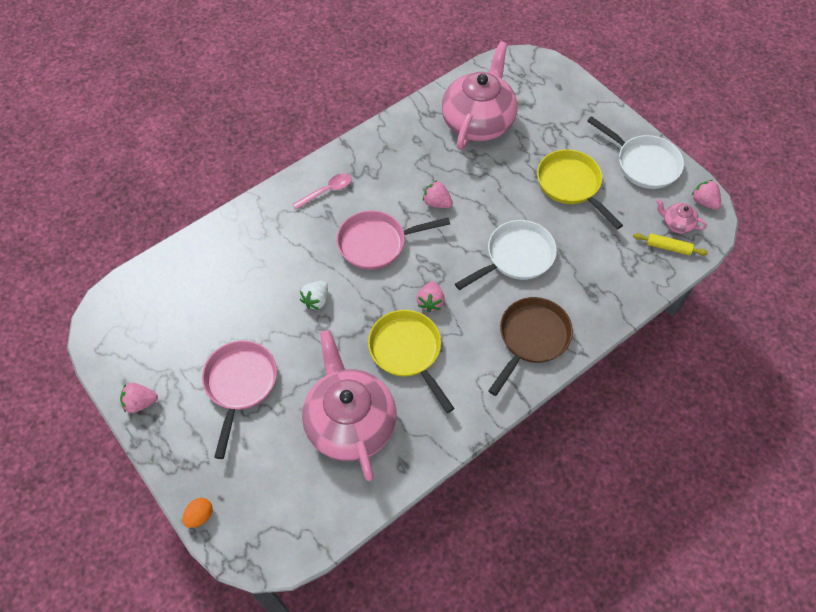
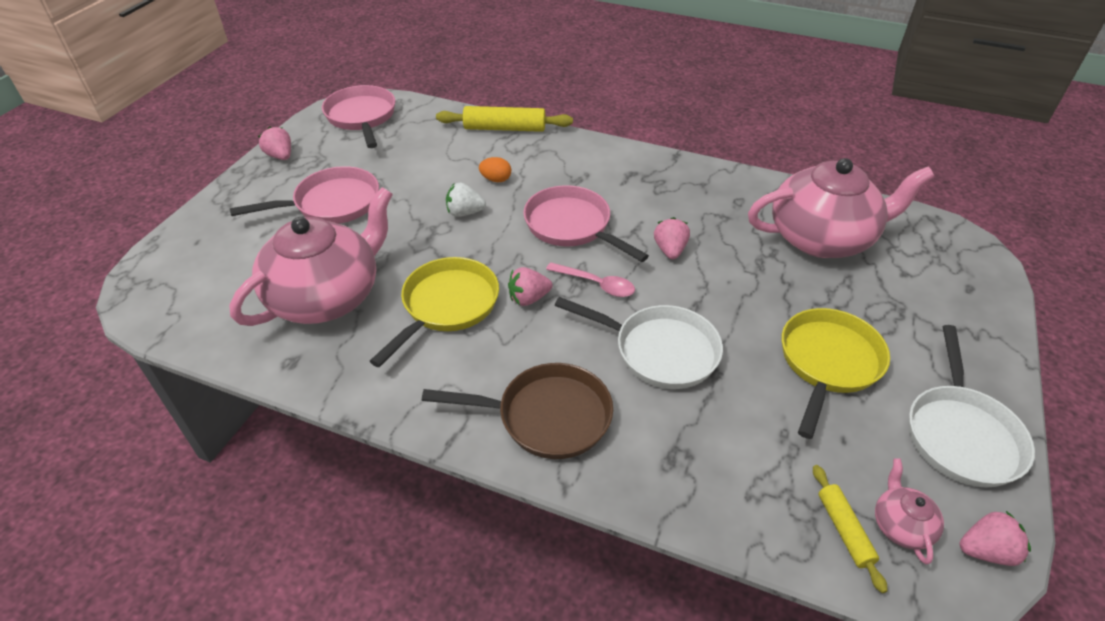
camera: 60 degrees right, 15 degrees down
orange egg [182,498,213,528] -> orange egg moved to [479,157,511,182]
pink spoon [293,173,352,210] -> pink spoon moved to [546,262,635,297]
pink strawberry [691,180,721,210] -> pink strawberry turned 60 degrees clockwise [959,511,1031,566]
none -> pink pan [322,85,395,148]
none -> yellow rolling pin [436,106,573,132]

